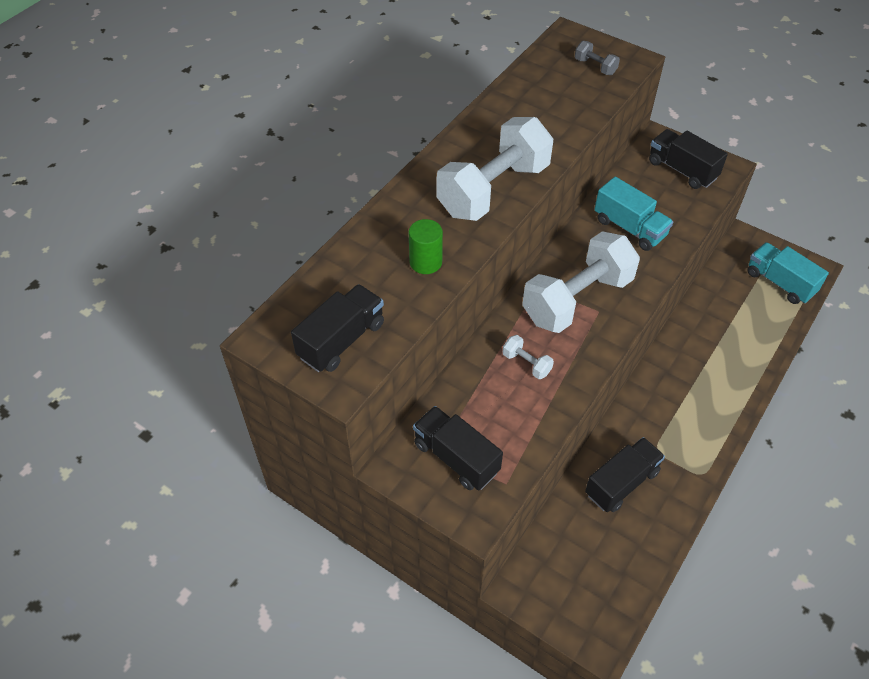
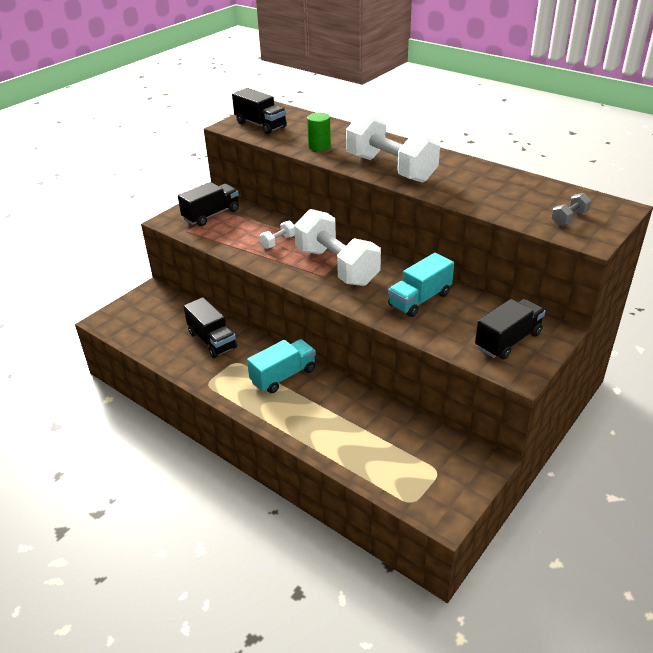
camera: 95 degrees right, 15 degrees down
turquoise truck [747,242,829,304] -> turquoise truck moved to [247,339,316,393]

